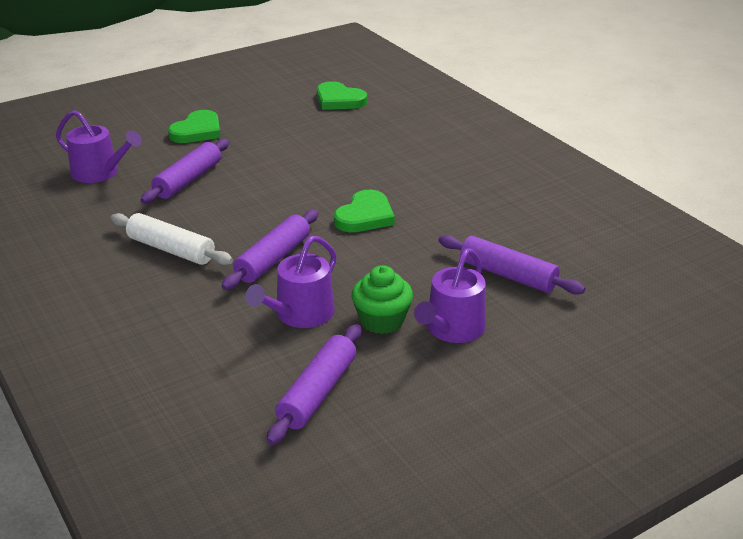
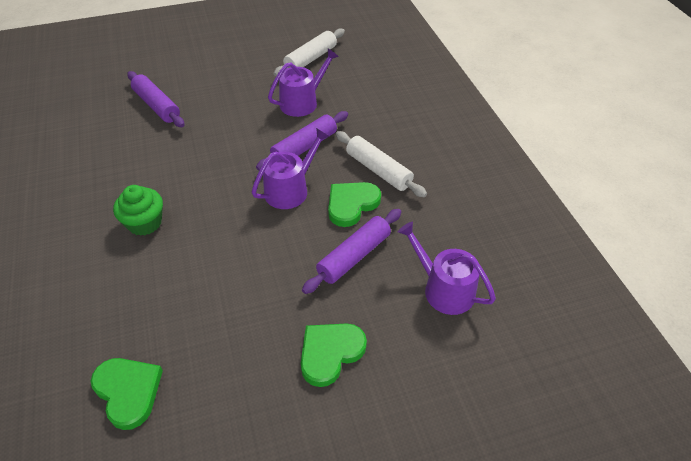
camera: 165 degrees left, 15 degrees up
purple rolling pin [267,324,361,445] -> white rolling pin [274,28,345,76]
green heart [334,190,395,232] -> green heart moved to [328,182,381,227]
green cupcake [352,265,413,334] -> green cupcake moved to [113,185,163,236]
purple watering can [414,248,486,343] -> purple watering can moved to [252,128,330,209]

